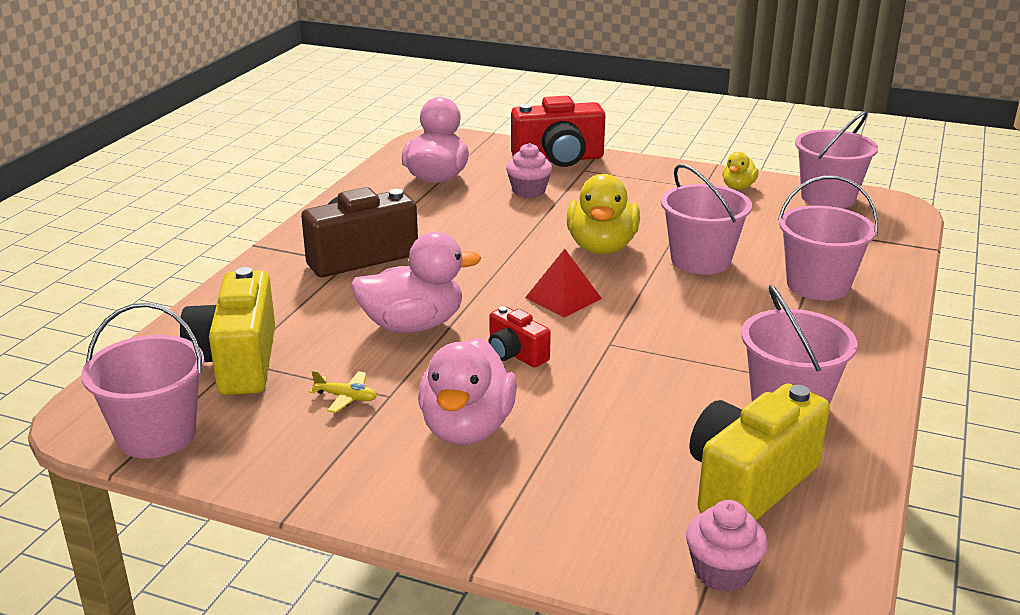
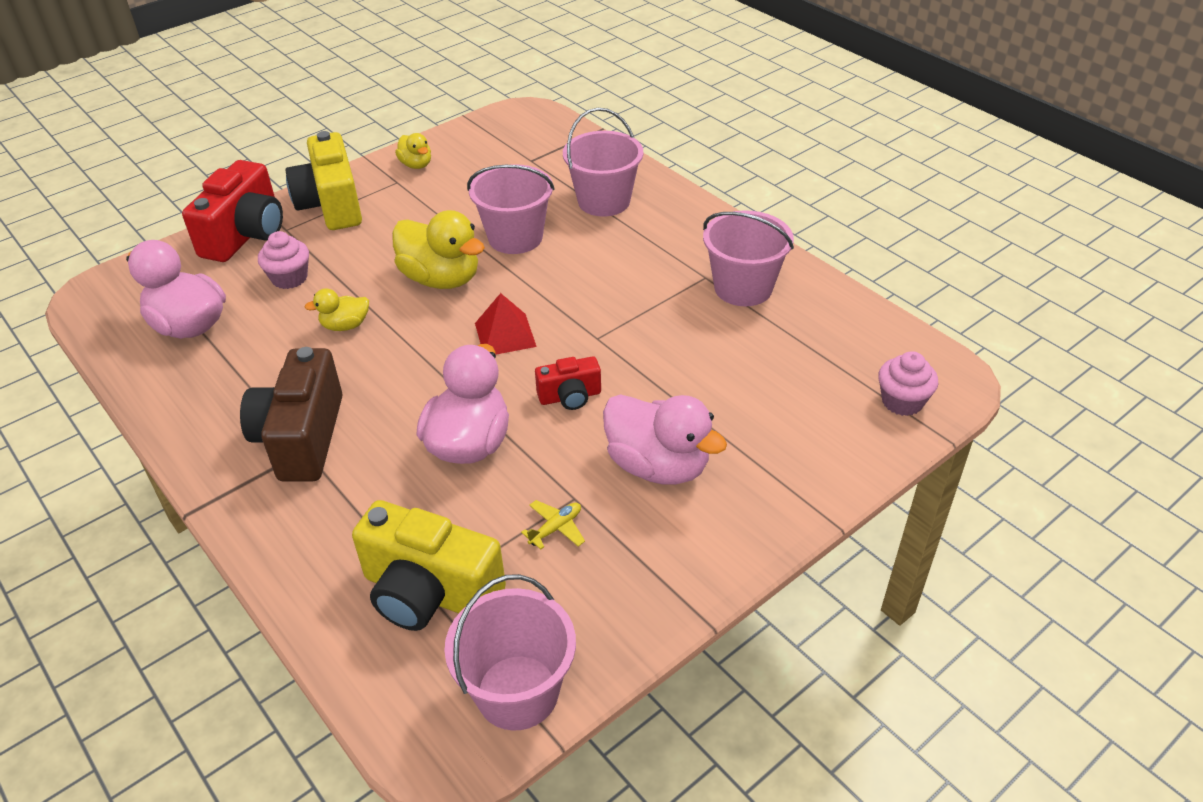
camera: 60 degrees left, 15 degrees up
yellow camera [690,383,830,521] -> yellow camera moved to [285,131,362,230]
pink bucket [795,111,878,208] -> none
none -> yellow duck [304,288,369,331]

